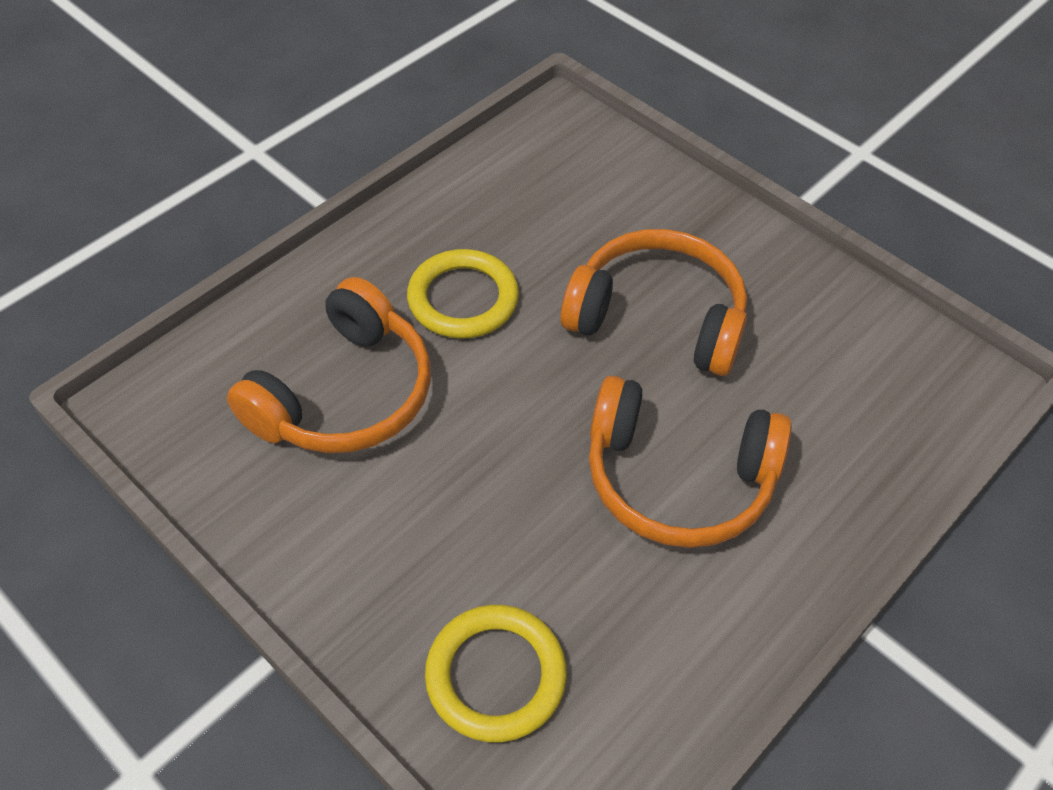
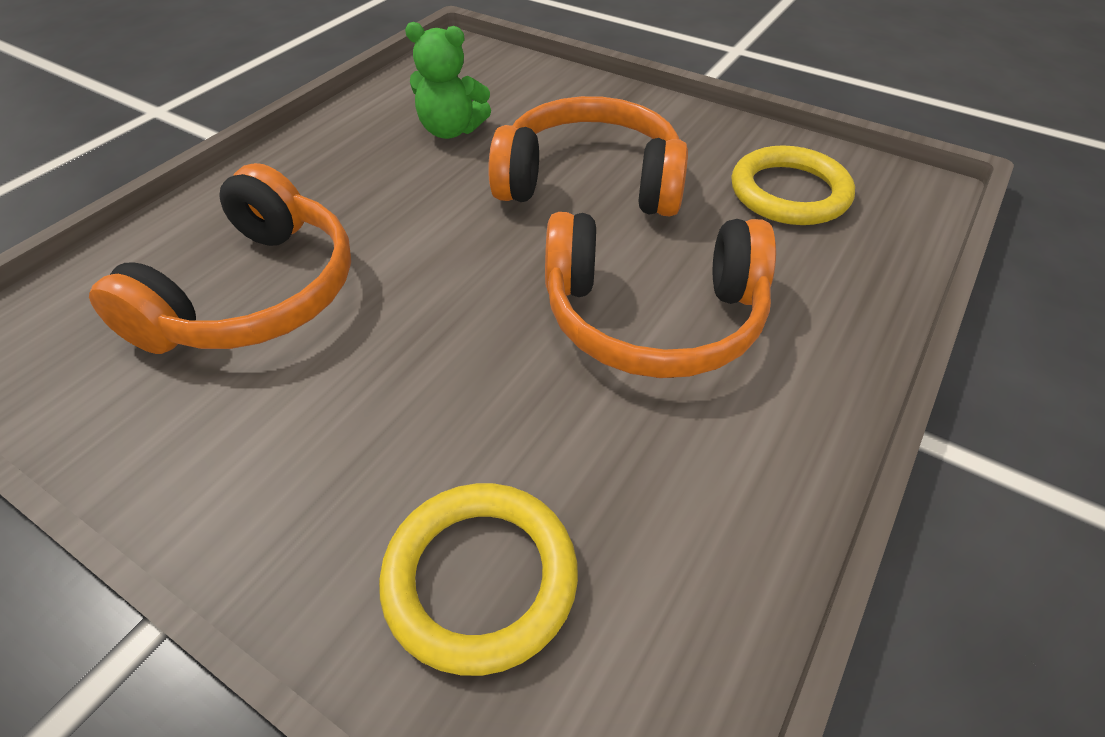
camera: 10 degrees left, 5 degrees down
yellow ring [407,249,519,339] -> yellow ring moved to [731,145,855,225]
none -> green teddy bear [405,22,491,139]

